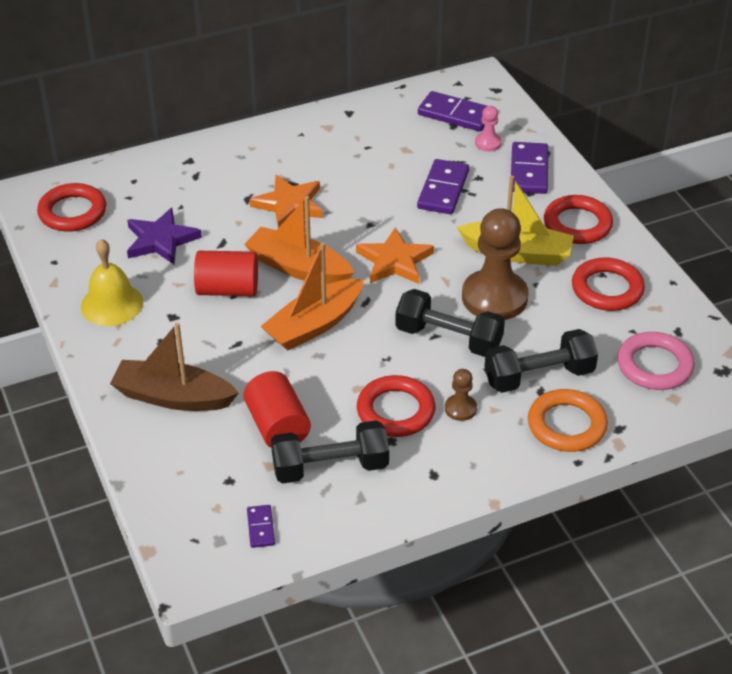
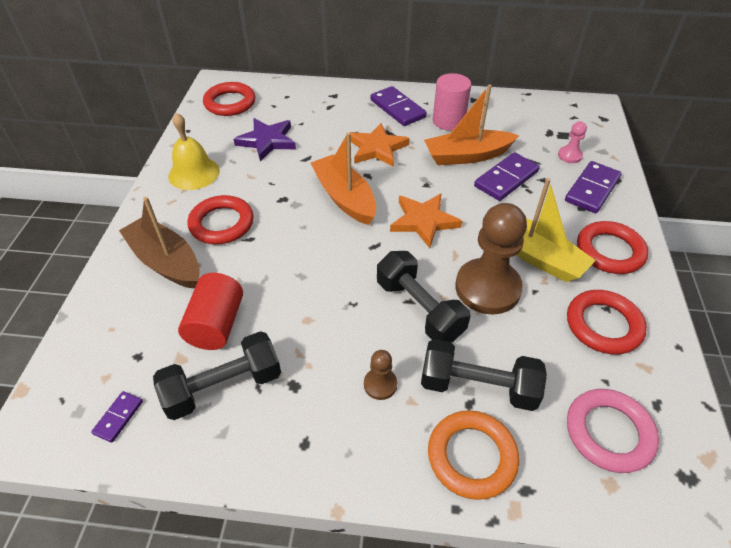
camera: 30 degrees right, 5 degrees up
red cylinder [194,251,258,296] -> none
orange boat [260,242,364,350] -> orange boat moved to [424,84,519,165]
black dumbbell [271,420,389,483] -> black dumbbell turned 45 degrees counterclockwise [153,331,281,420]
red ring [357,375,435,437] -> red ring moved to [188,195,254,244]
purple domino [418,91,487,132] -> purple domino moved to [370,86,427,126]
none -> pink cylinder [433,73,471,131]

